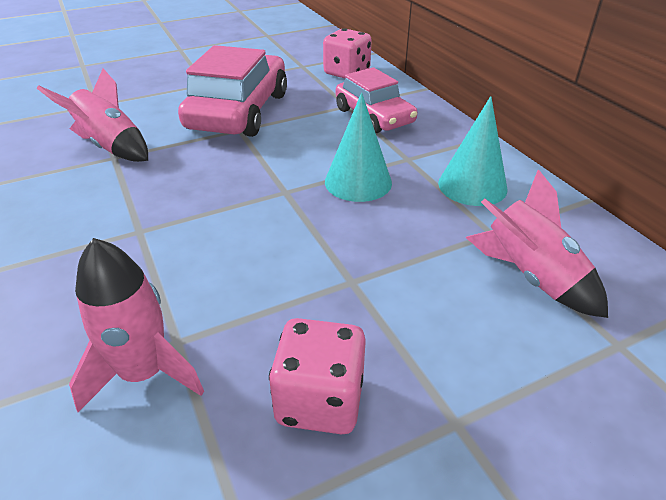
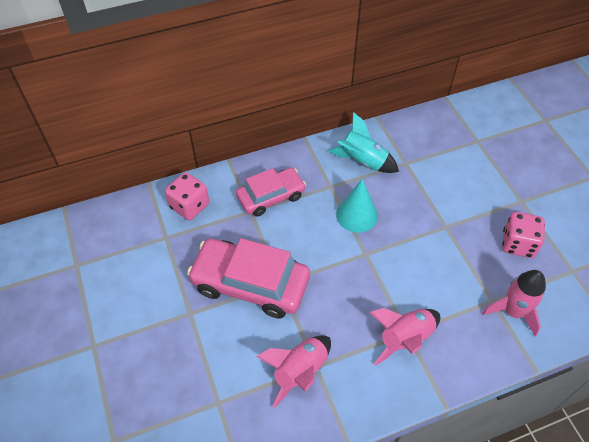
camera: 85 degrees left, 15 degrees up
turquoise cone [438,96,507,206] -> turquoise rocket [329,112,399,173]
pink rocket [466,169,608,318] -> pink rocket moved to [370,308,440,366]

